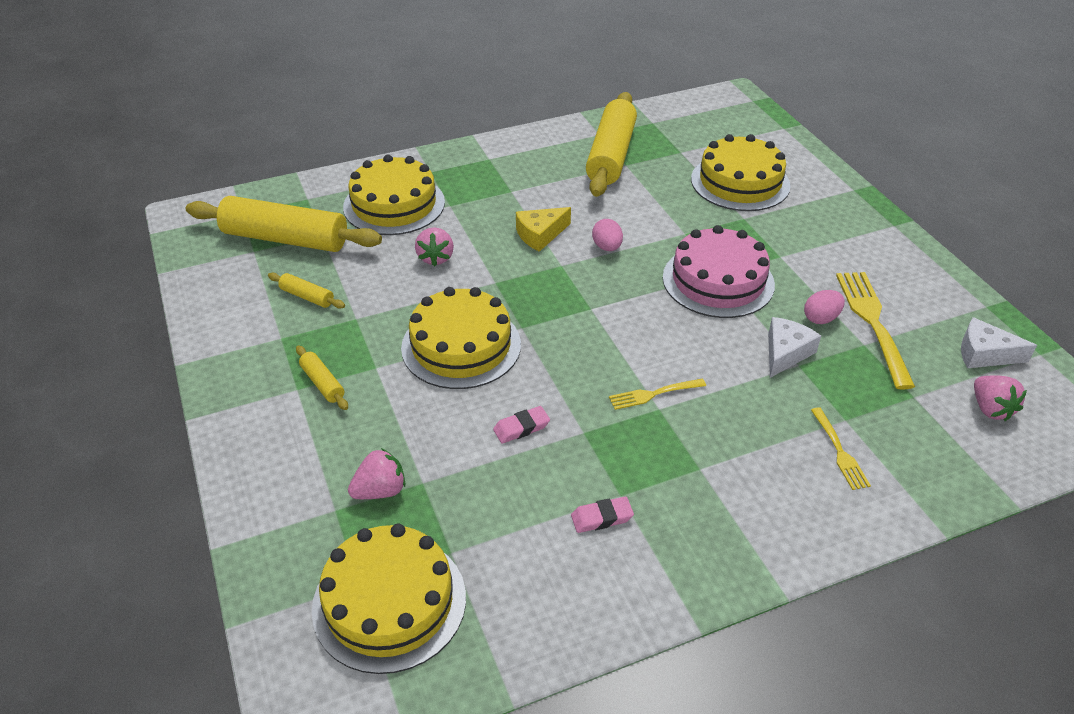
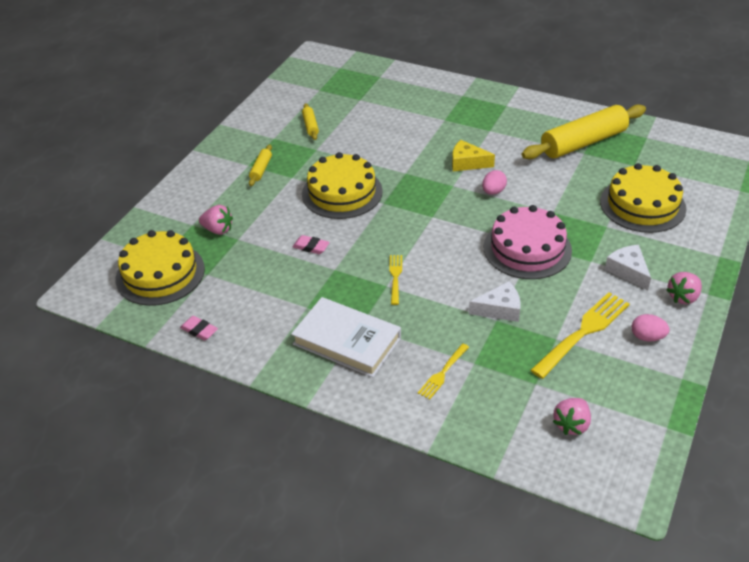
camera: 50 degrees right, 0 degrees up
yellow rolling pin [186,196,382,252] -> none
yellow cake [343,155,445,235] -> none
pink strawberry [415,227,454,267] -> pink strawberry moved to [666,272,702,304]
pink eraser [571,497,634,533] -> pink eraser moved to [180,316,218,341]
yellow fork [609,379,706,410] -> yellow fork turned 60 degrees clockwise [389,255,402,305]
pink egg [804,290,845,324] -> pink egg moved to [632,314,670,342]
white cheese [961,317,1037,368] -> white cheese moved to [605,245,651,290]
none -> white book [291,297,401,377]

